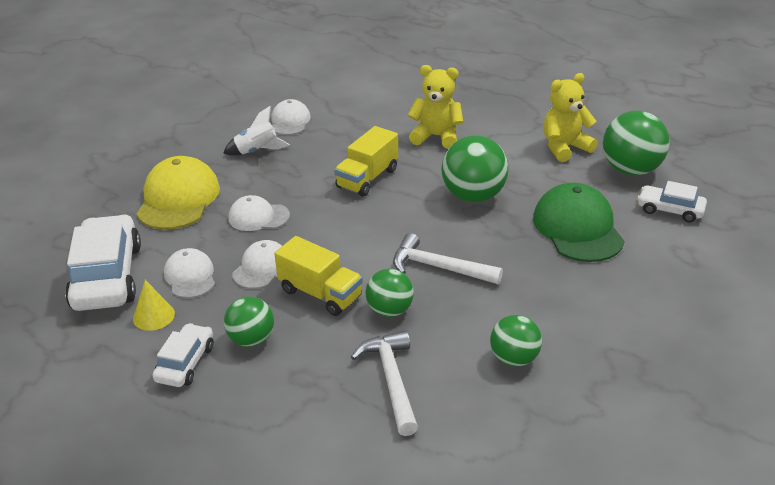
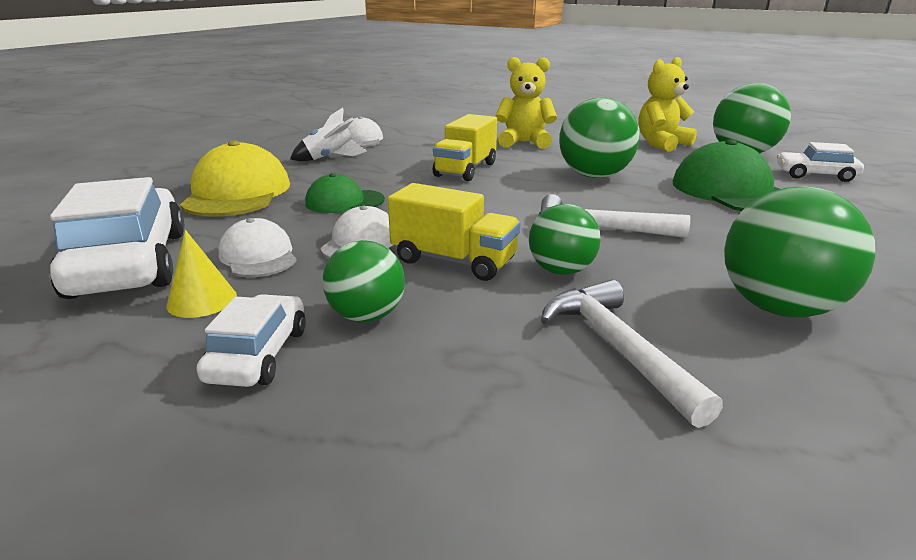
camera: 10 degrees left, 10 degrees down
white cap [228,195,290,231] -> green cap [305,173,385,213]
green ball [490,315,542,367] -> green ball [724,186,875,317], size x1.60

